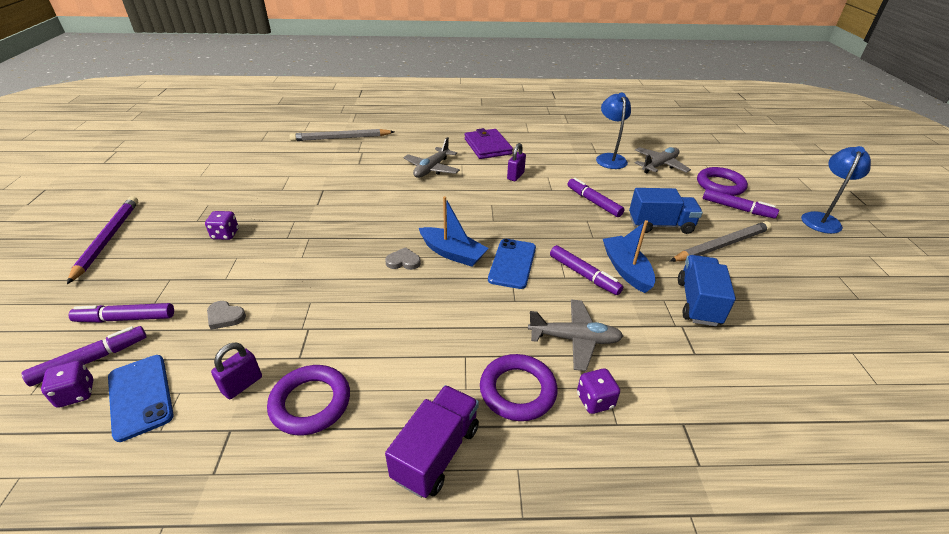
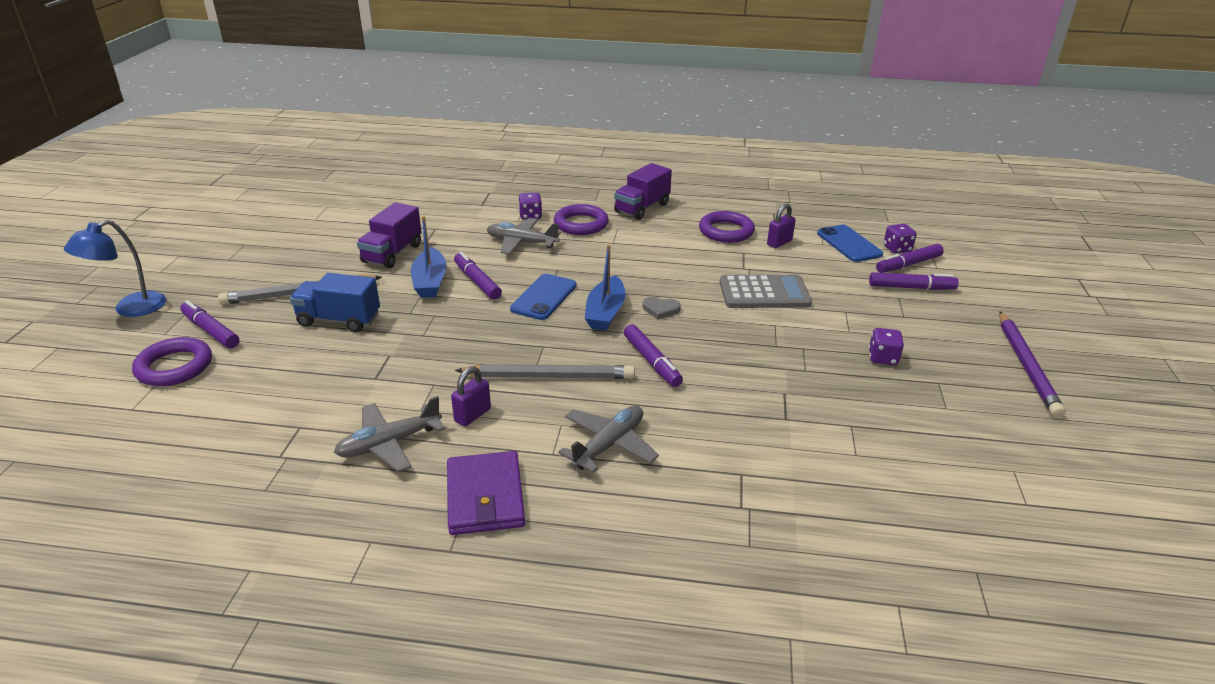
camera: 170 degrees left, 5 degrees down
grey heart [207,301,246,330] -> none
grey pencil [289,129,394,141] -> grey pencil moved to [455,364,635,379]
blue boat [419,196,489,267] -> blue boat turned 120 degrees counterclockwise [585,244,626,331]
purple marker [567,178,624,217] -> purple marker moved to [624,324,683,387]
blue lamp [596,92,631,169] -> none
grey plane [635,147,691,174] -> grey plane moved to [334,396,445,472]
blue truck [678,255,736,326] -> purple truck [357,202,422,268]
none -> grey calculator [720,275,812,308]

